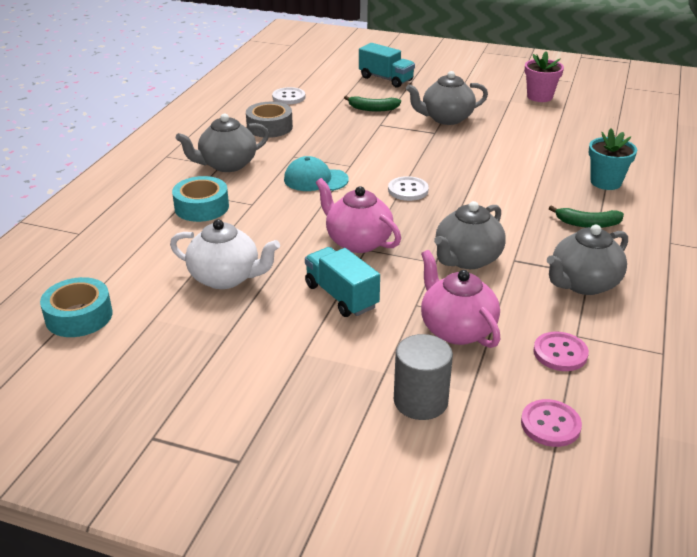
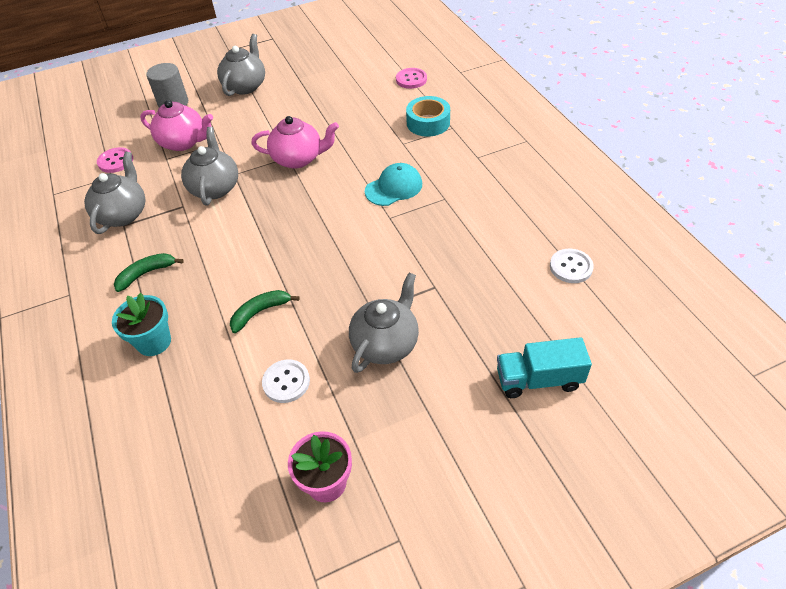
camera: 140 degrees right, 15 degrees up
turquoise tape [40,277,113,337] -> none
white teapot [170,219,280,289] -> none
grey teapot [176,114,269,172] -> grey teapot moved to [217,34,265,96]
grey tape [246,102,293,138] -> none
turquoise truck [305,247,380,317] -> none
green banana [344,96,401,112] -> green banana moved to [230,290,300,333]
white button [388,176,429,201] -> white button moved to [262,360,310,403]
pink button [521,399,582,447] -> pink button moved to [396,68,427,89]

